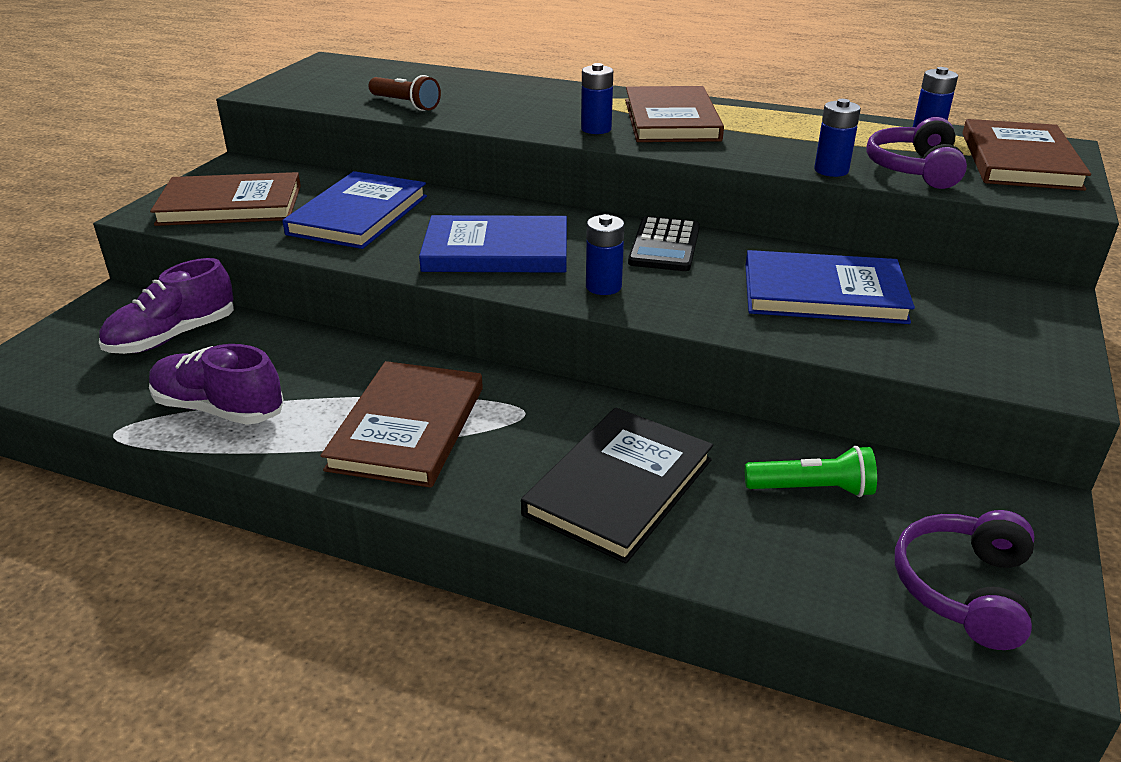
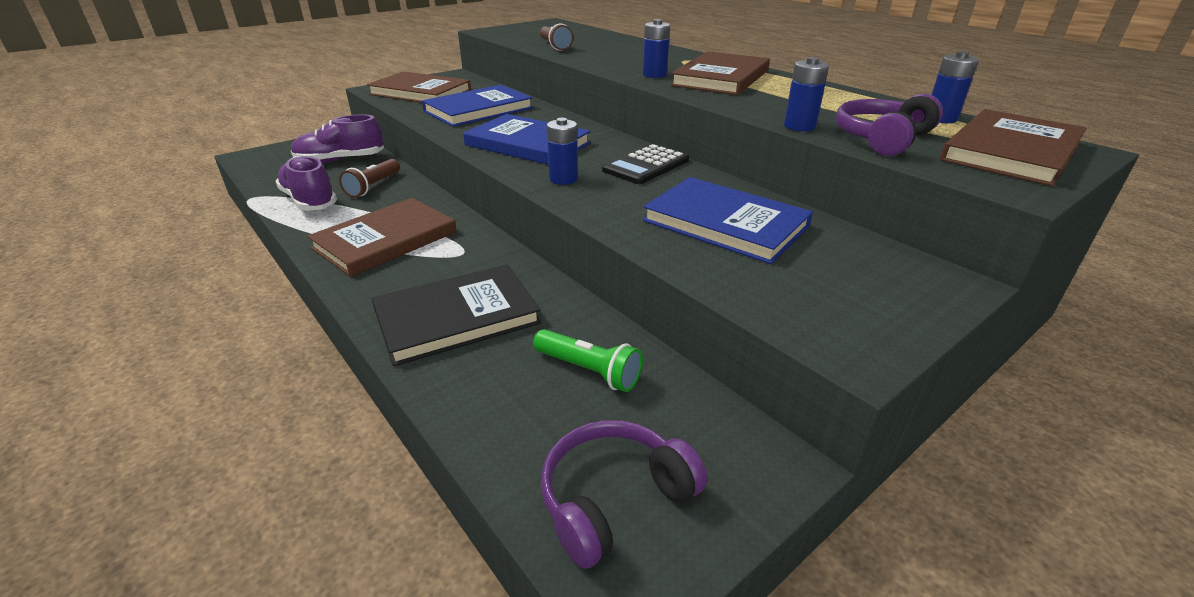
camera: 30 degrees right, 0 degrees up
none -> brown flashlight [339,159,400,198]

